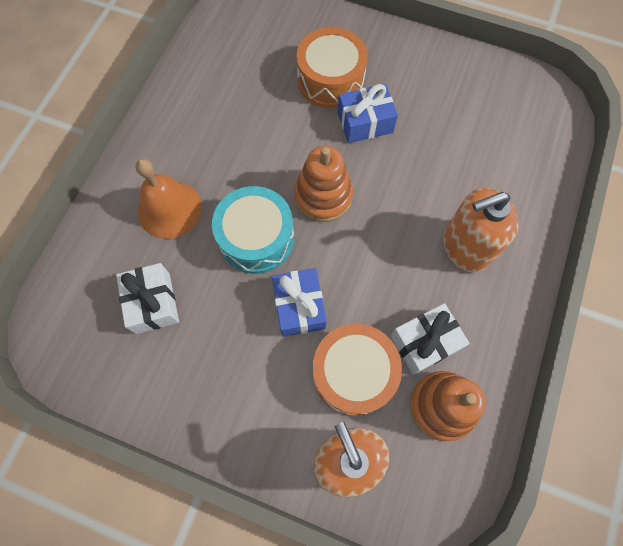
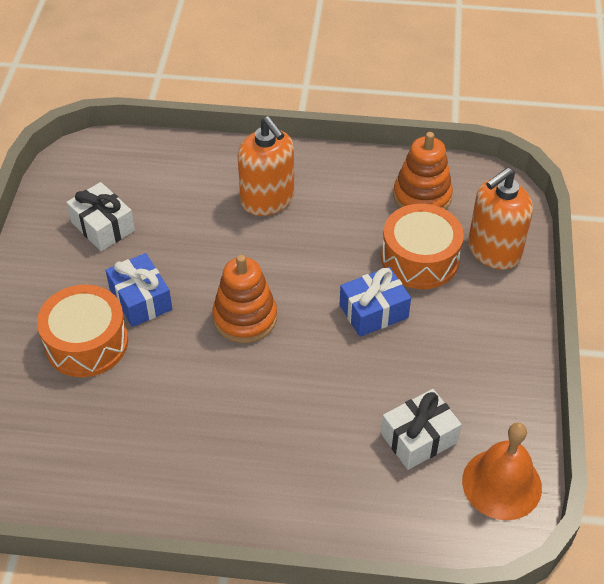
camera: 105 degrees left, 20 degrees down
orange bell [135,159,202,239] -> orange bell moved to [462,422,542,520]
turquoise drum [212,186,294,274] -> none
white gift [390,303,470,375] -> white gift moved to [66,182,135,251]

